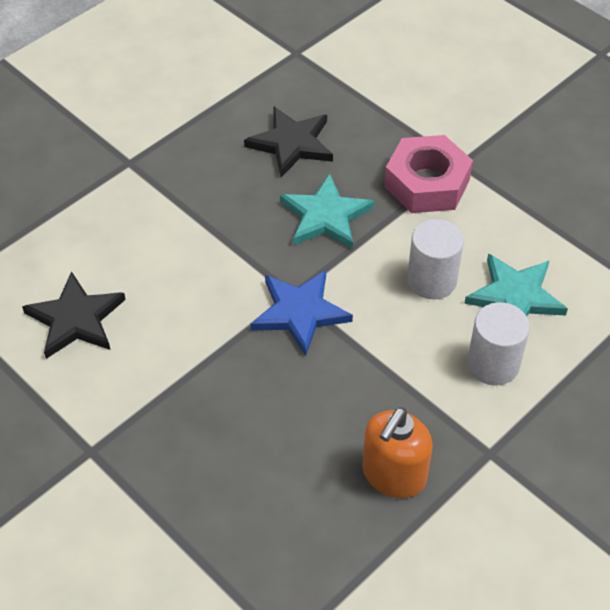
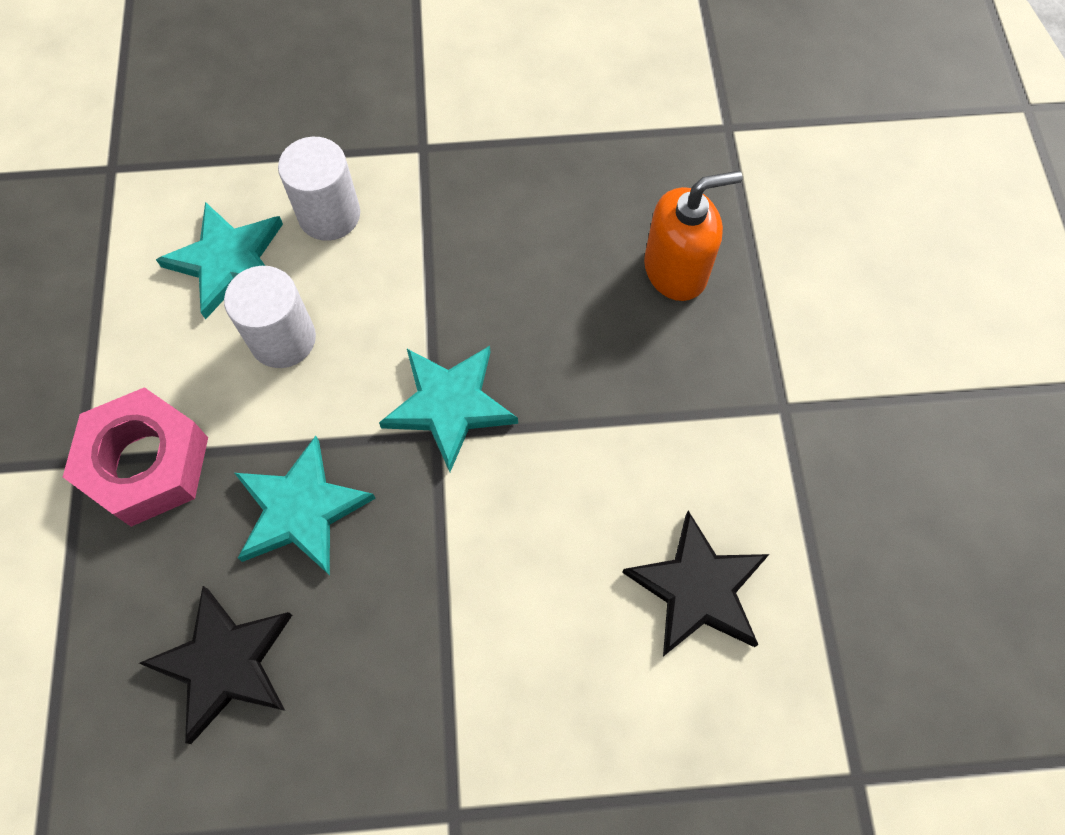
camera: 140 degrees left, 15 degrees up
blue star [251,270,353,356] -> turquoise star [379,346,518,472]
orange soap dispenser [362,407,433,498] -> orange soap dispenser moved to [644,171,743,301]

